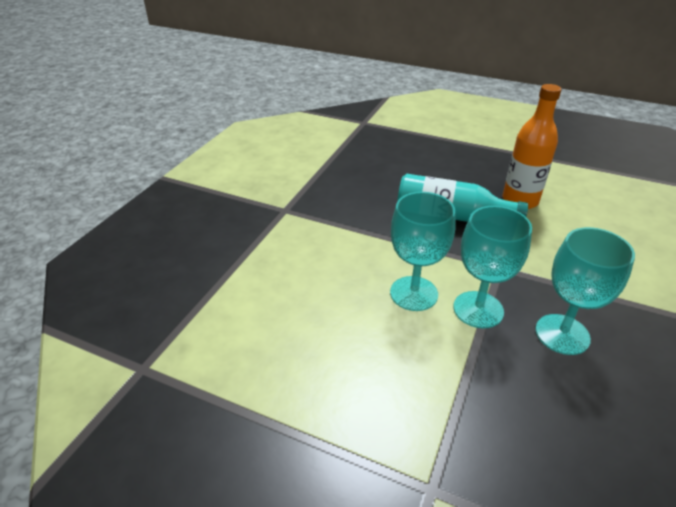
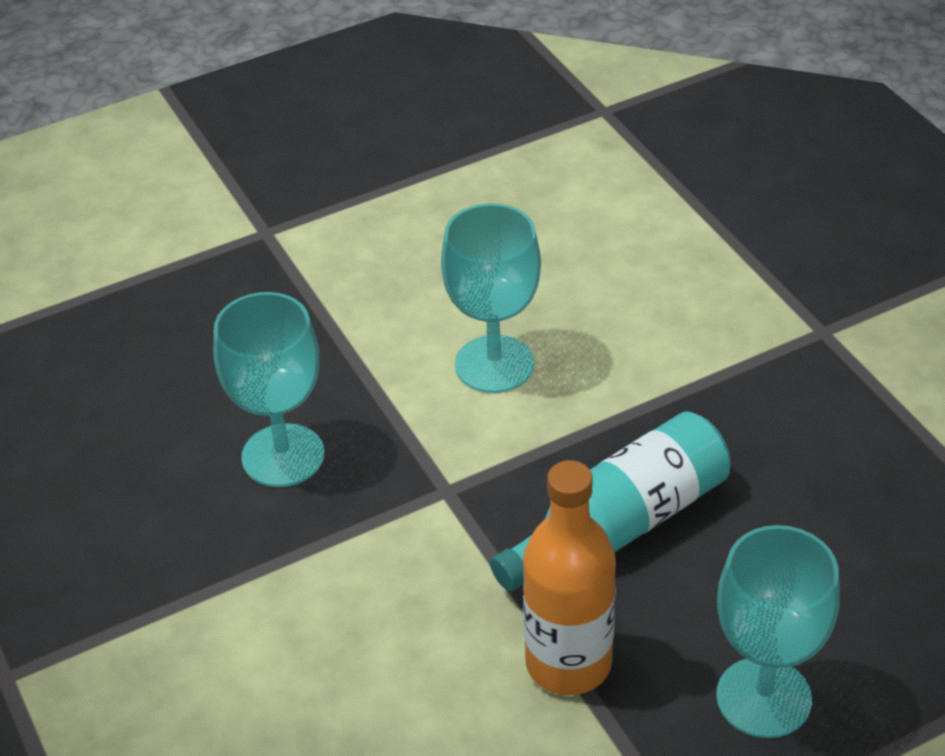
camera: 130 degrees right, 5 degrees up
turquoise goblet [453,206,532,328] -> turquoise goblet moved to [716,525,840,738]

